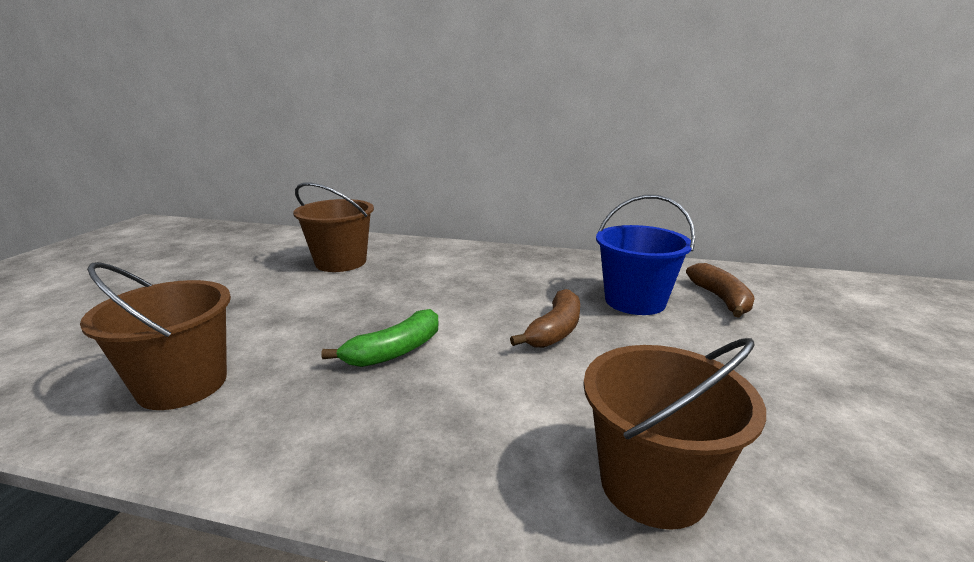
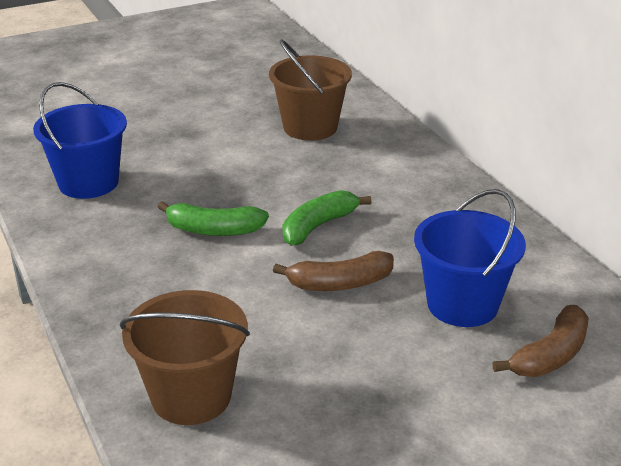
camera: 50 degrees right, 10 degrees up
brown bucket [80,262,231,410] -> blue bucket [33,82,127,199]
none -> green banana [282,190,371,246]

